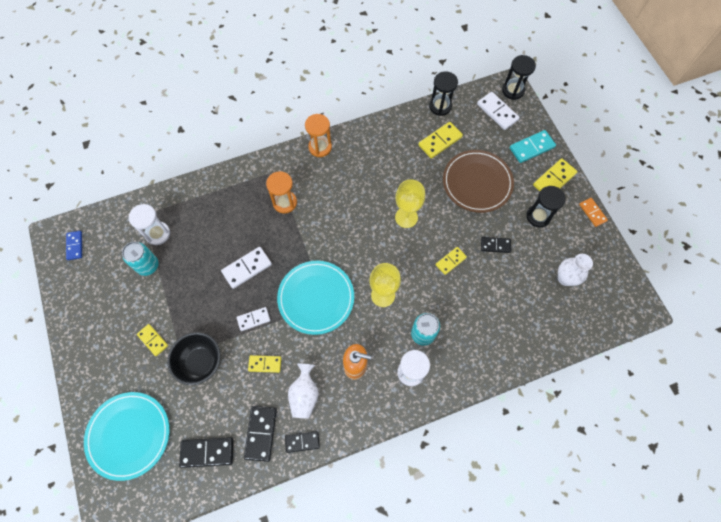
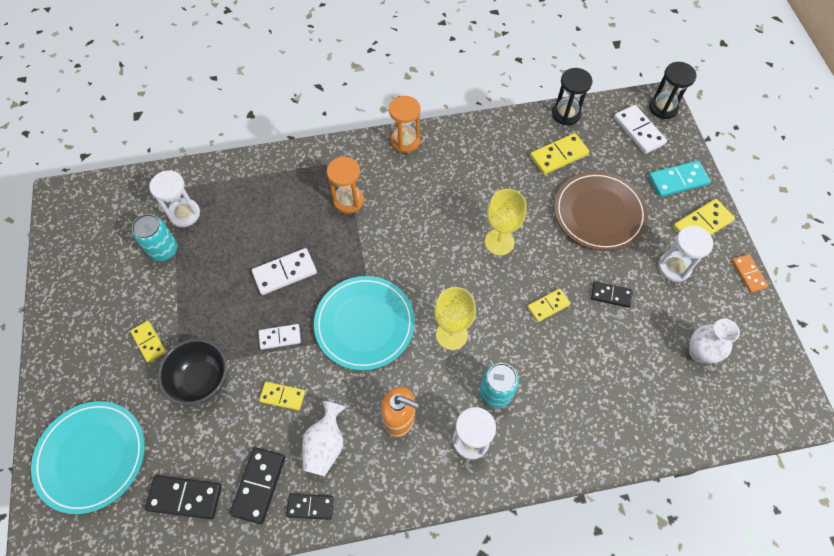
camera: 10 degrees right, 5 degrees down
blue domino [66,231,82,260] -> none
black hourglass [526,186,566,228] -> white hourglass [658,226,713,282]

